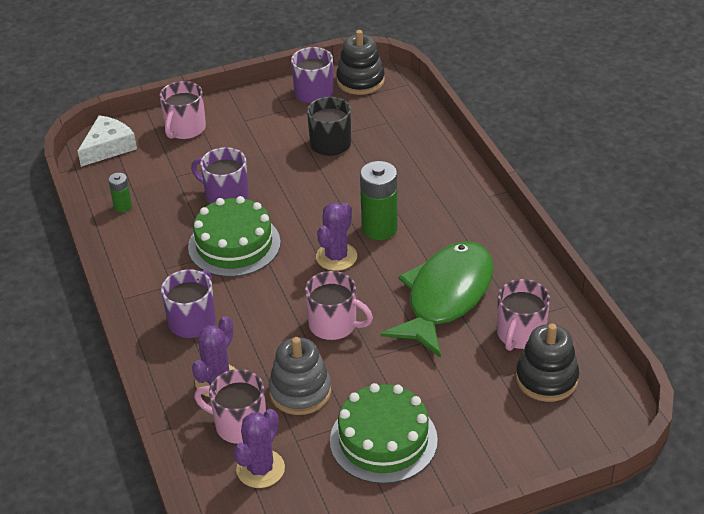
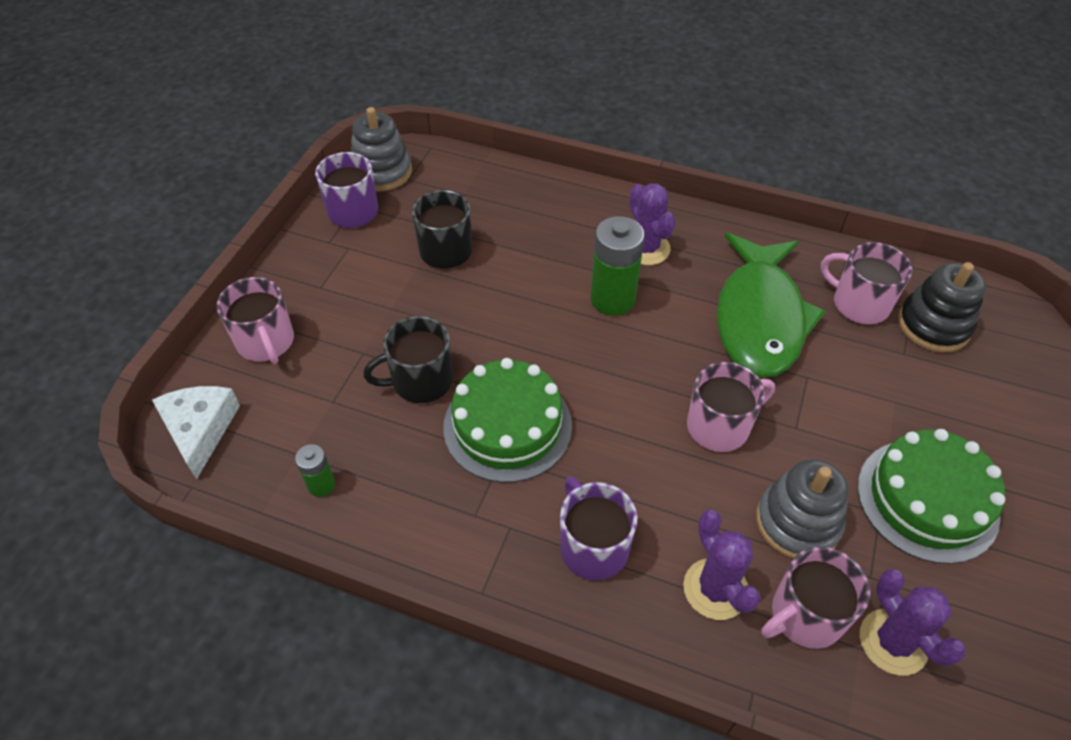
camera: 50 degrees left, 10 degrees up
purple mug [191,147,249,204] -> black mug [363,316,453,403]
purple cactus [316,203,357,271] -> purple cactus moved to [629,183,676,265]
black stacking toy [336,30,385,95] -> grey stacking toy [350,107,412,192]
green fish [381,241,494,358] -> green fish turned 150 degrees counterclockwise [717,233,826,377]
pink mug [497,279,550,351] -> pink mug turned 150 degrees clockwise [820,242,912,324]

